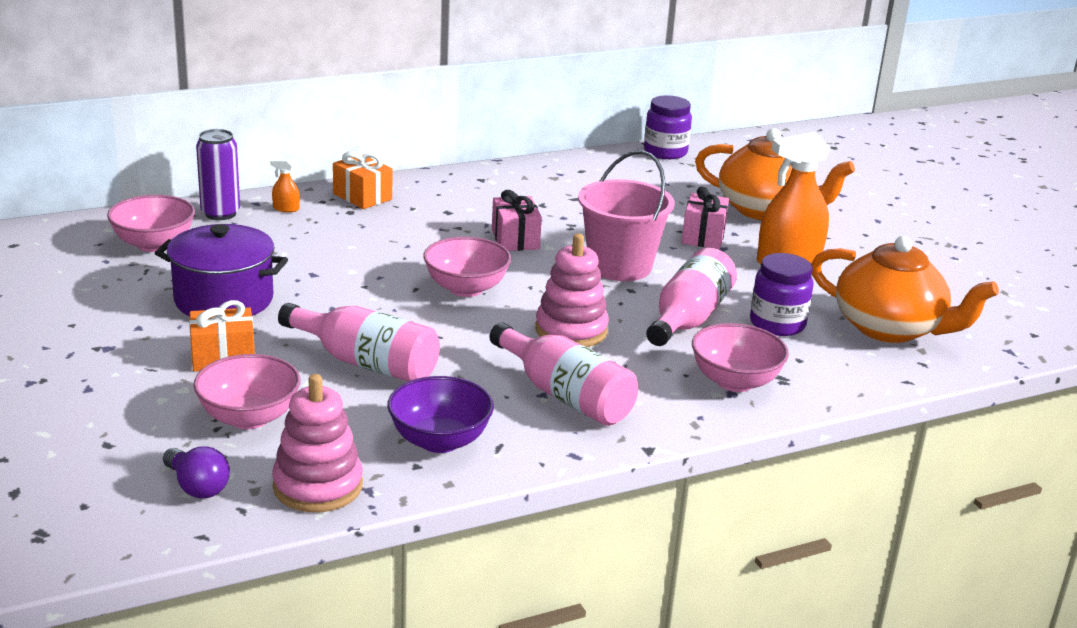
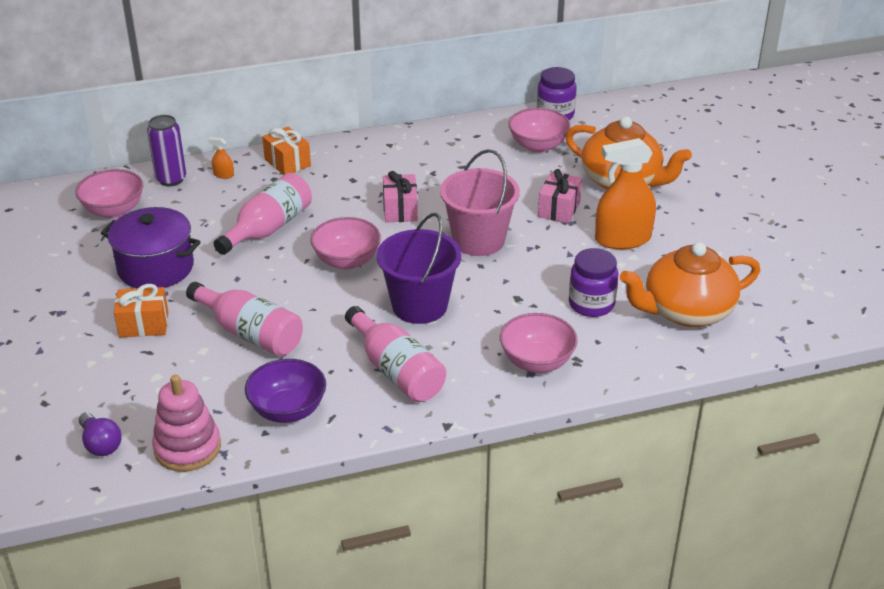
camera: 10 degrees right, 10 degrees up
pink bowl [193,354,301,429] -> pink bowl moved to [508,108,571,153]
pink stacking toy [535,233,609,347] -> purple bucket [377,213,462,324]
pink bottle [646,248,737,346] -> pink bottle moved to [213,173,312,255]
orange teapot [811,236,999,343] -> orange teapot turned 120 degrees clockwise [620,242,760,327]

